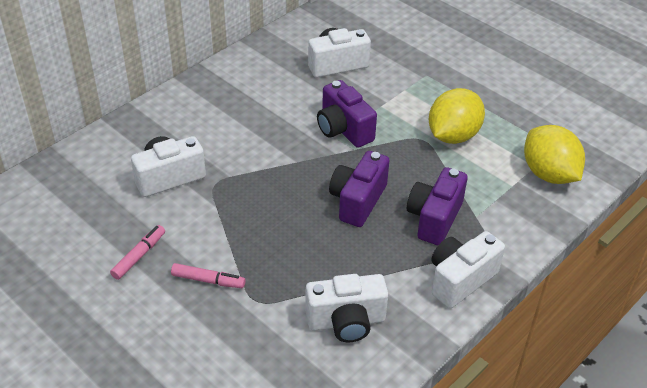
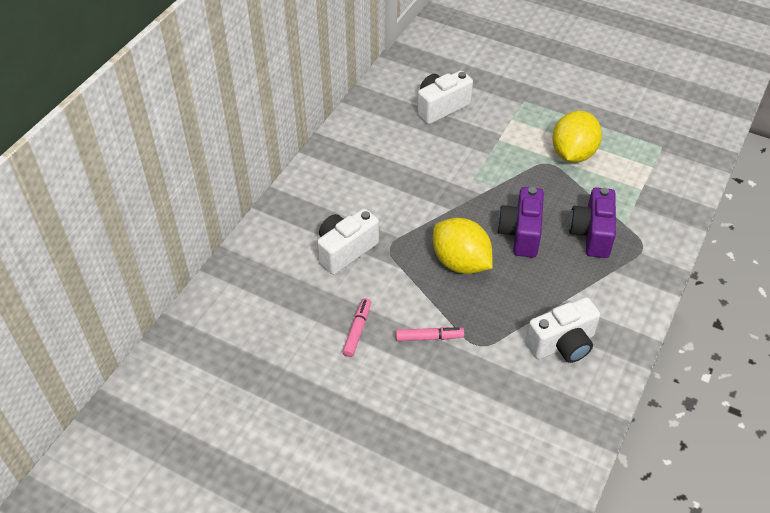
camera: 15 degrees left, 5 degrees up
purple camera [317,80,377,148] -> none
white camera [432,231,505,308] -> none
yellow lemon [524,125,585,184] -> yellow lemon moved to [433,218,493,274]

